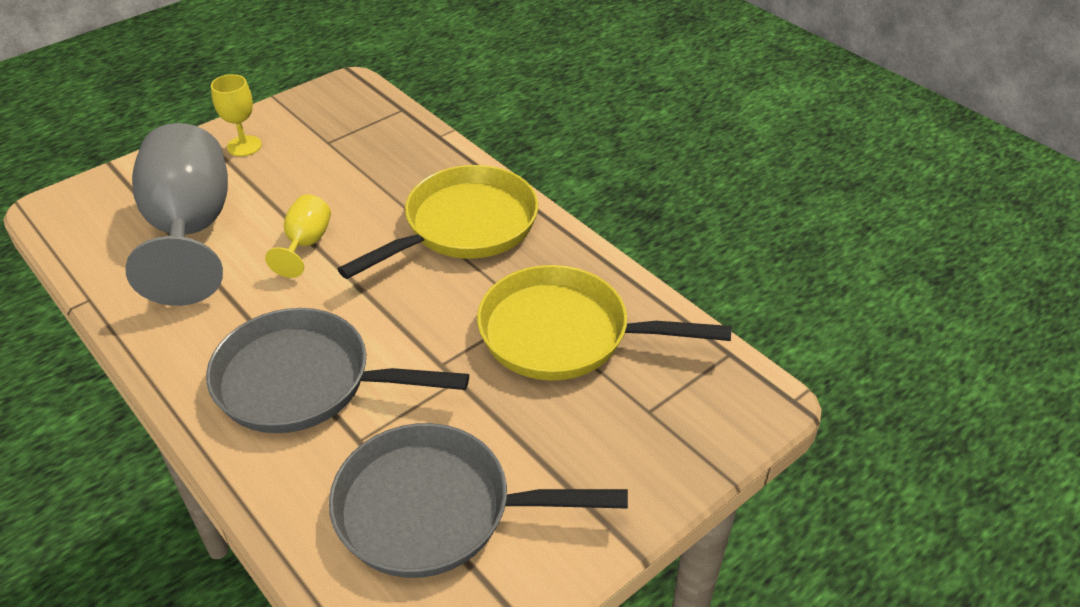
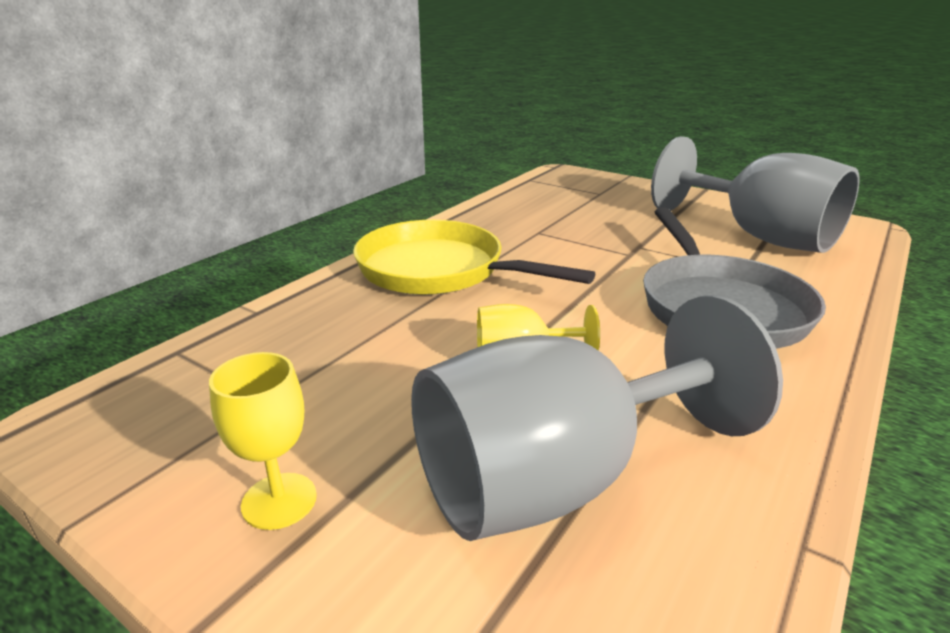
camera: 105 degrees left, 15 degrees down
grey pan [329,423,628,578] -> grey goblet [651,136,860,253]
yellow pan [477,265,732,380] -> none

